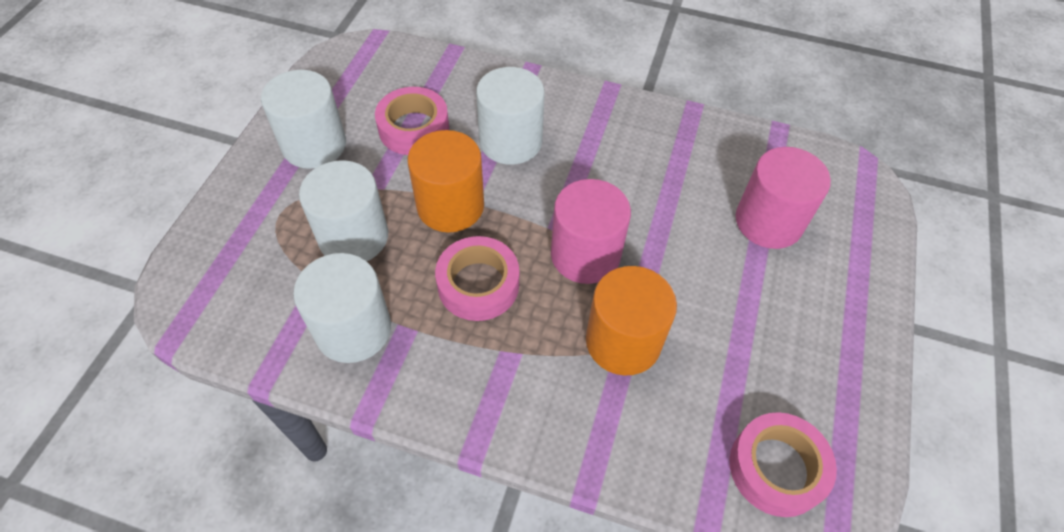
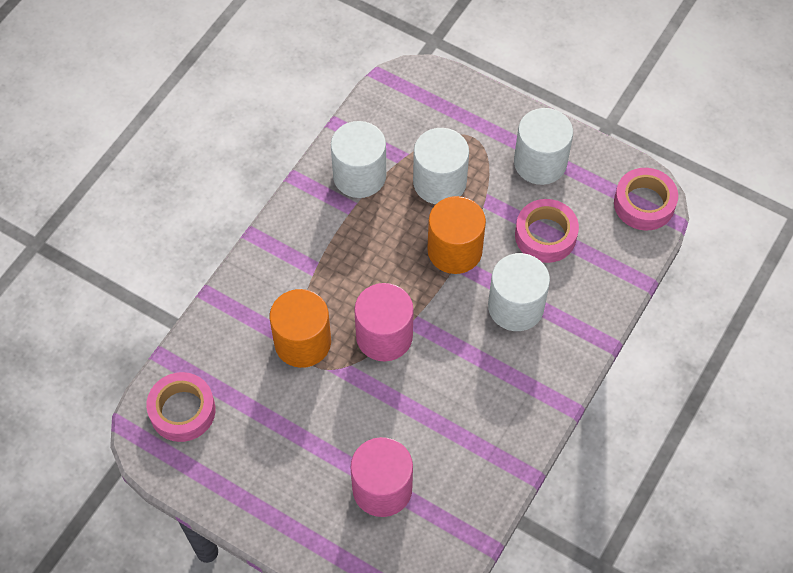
camera: 105 degrees right, 5 degrees up
pink tape [435,236,519,321] -> pink tape moved to [614,168,678,231]

